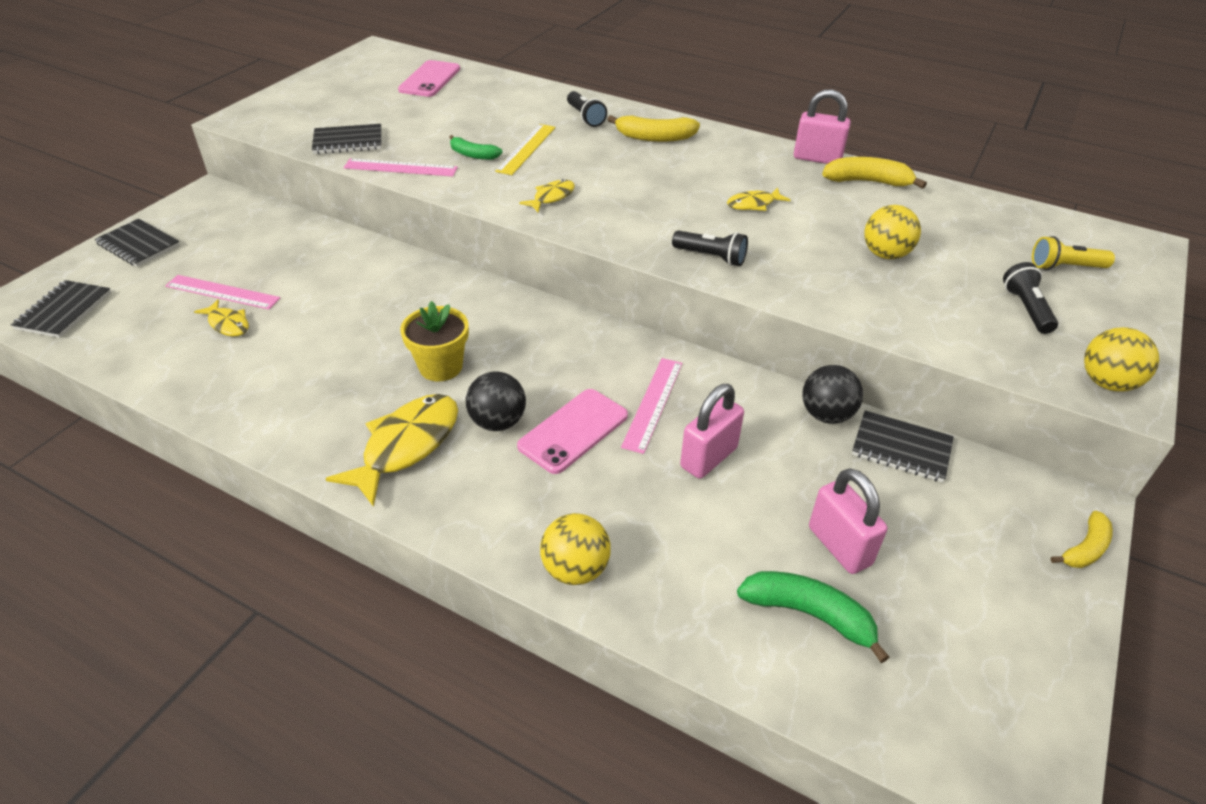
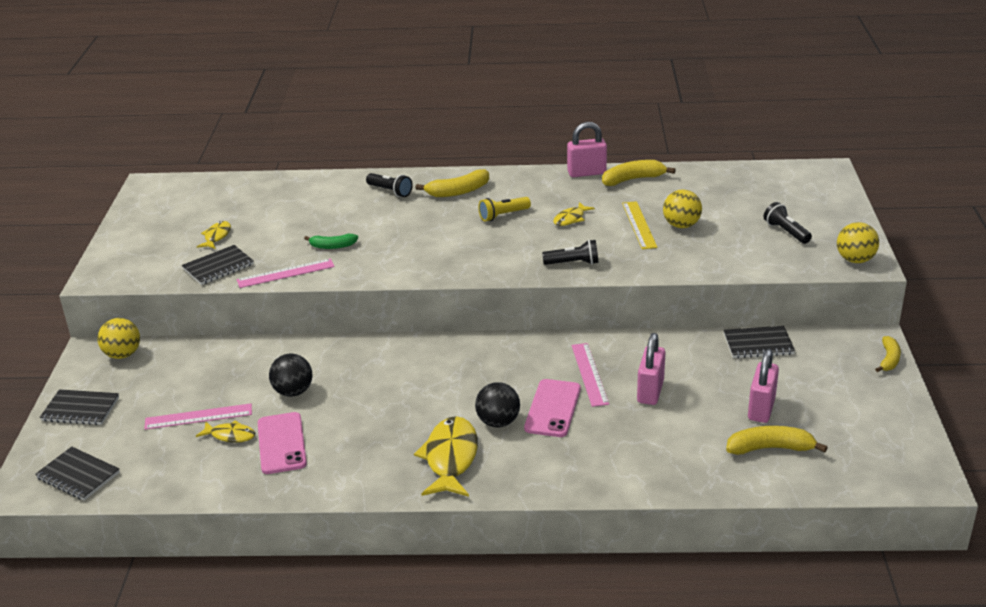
camera: 25 degrees left, 10 degrees down
black notebook [11,280,111,338] -> black notebook turned 45 degrees counterclockwise [35,447,120,501]
pink phone [398,60,460,97] -> pink phone moved to [258,412,307,474]
yellow flower pot [400,301,469,381] -> none
yellow ruler [495,124,556,175] -> yellow ruler moved to [622,201,658,249]
yellow fish [519,179,575,212] -> yellow fish moved to [197,221,231,249]
yellow ball [540,513,611,585] -> yellow ball moved to [97,318,140,359]
green banana [737,571,890,663] -> yellow banana [726,426,828,455]
black ball [802,365,863,424] -> black ball moved to [269,353,312,397]
pink padlock [809,468,887,574] -> pink padlock turned 75 degrees clockwise [748,349,779,423]
yellow flashlight [1032,236,1115,270] -> yellow flashlight moved to [478,197,531,221]

